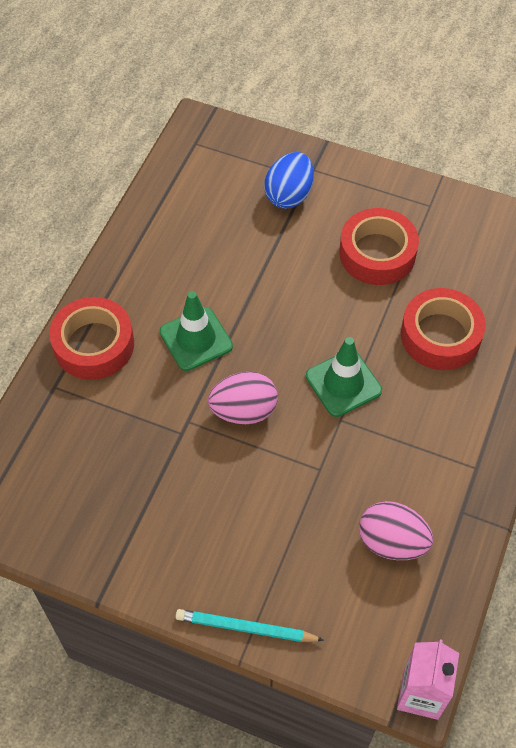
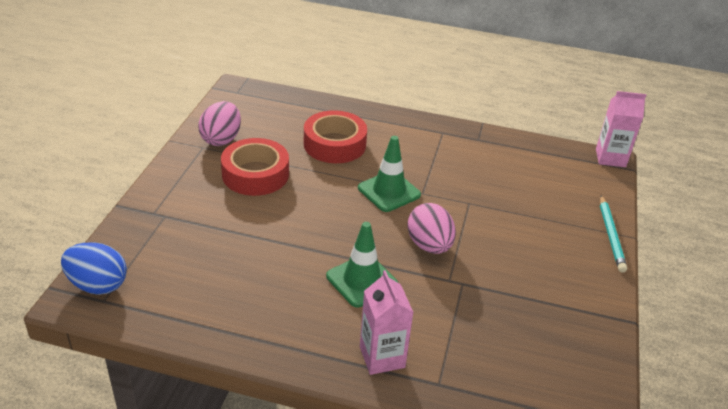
camera: 100 degrees left, 20 degrees down
red tape [49,297,134,380] -> pink carton [360,270,414,375]
blue egg [264,152,314,209] -> blue egg moved to [61,242,127,295]
pink egg [359,501,433,560] -> pink egg moved to [198,101,241,146]

